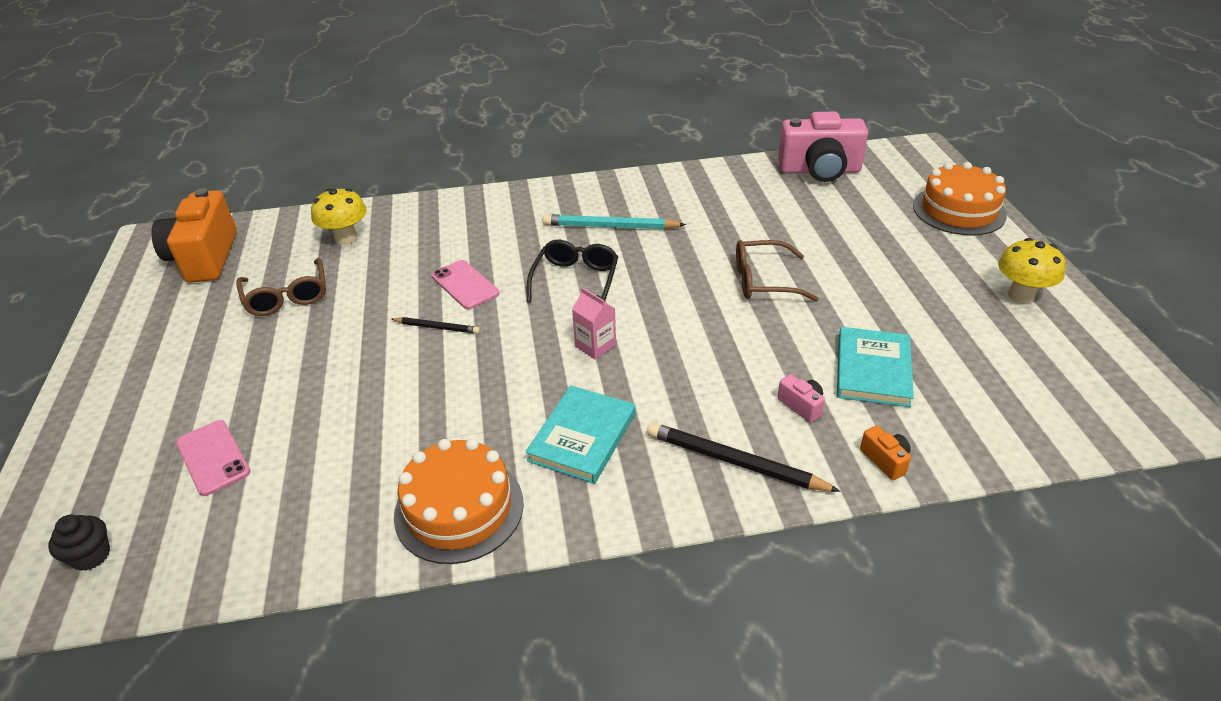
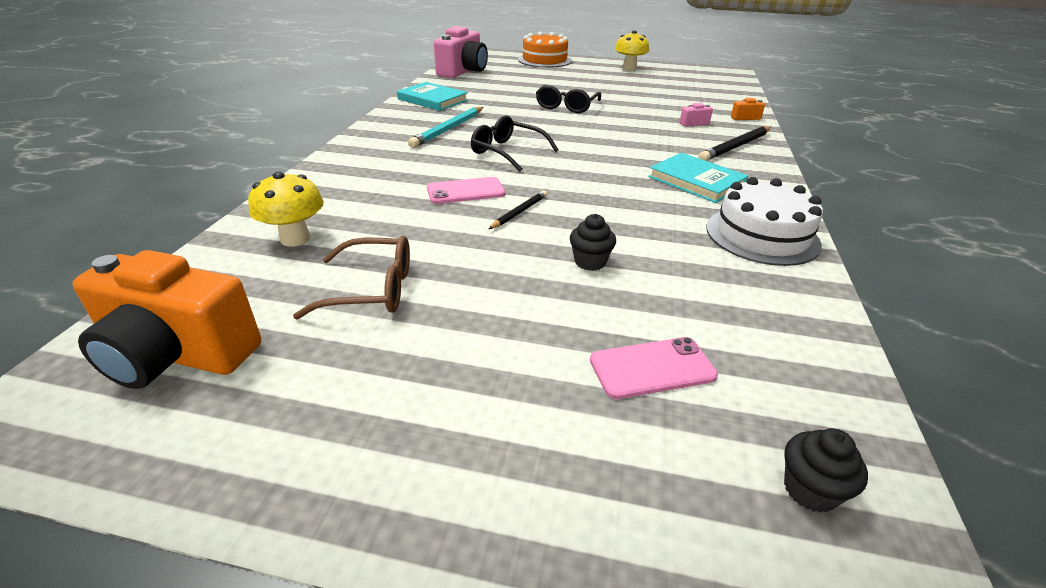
camera: 70 degrees left, 5 degrees down
orange cake [394,438,524,564] -> white cake [706,177,823,266]
pink carton [572,287,616,360] -> none
brown glasses [736,240,819,302] -> black glasses [536,85,601,113]
turquoise book [837,327,914,407] -> turquoise book moved to [397,82,468,111]
none -> black cupcake [570,214,616,271]

